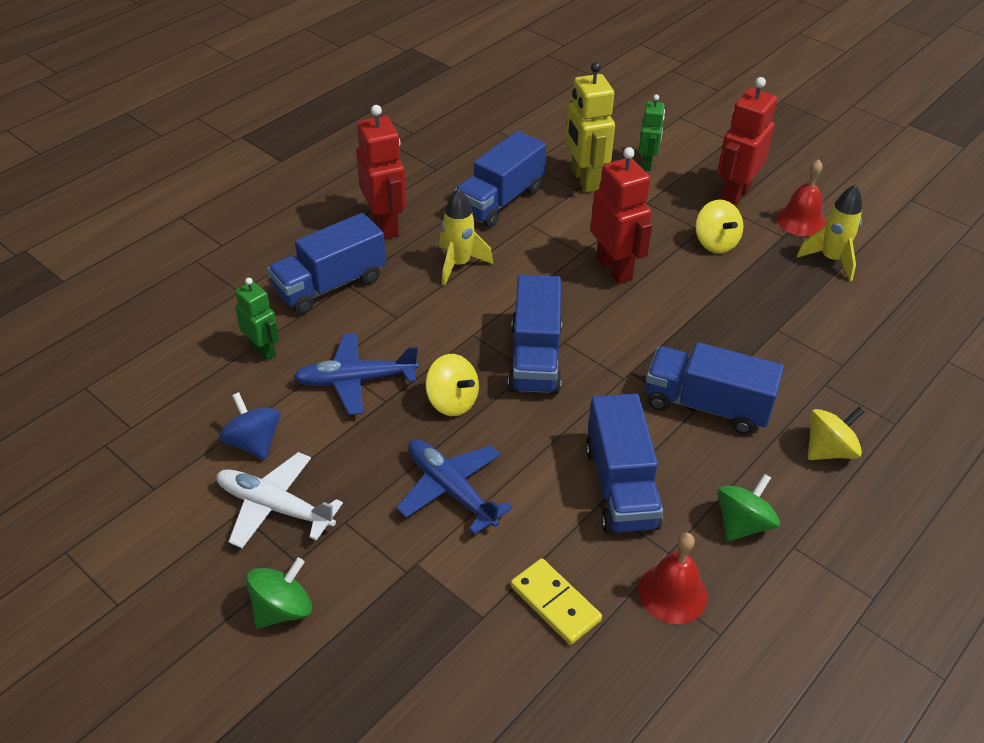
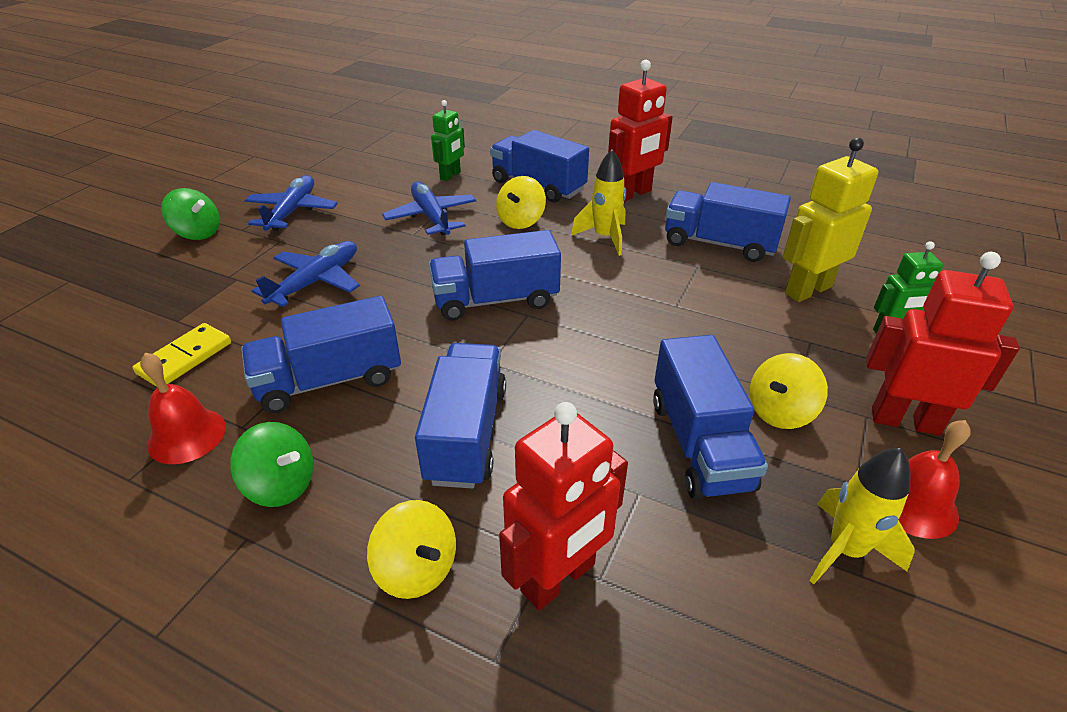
camera: 75 degrees right, 5 degrees down
white plane [216,452,343,548] -> blue plane [245,175,338,231]
blue spinning top [219,392,281,460] -> none
yellow spinning top [425,354,479,416] -> yellow spinning top moved to [496,176,546,229]
red robot [590,147,652,284] -> red robot moved to [499,402,628,610]
none -> blue truck [653,335,768,499]

